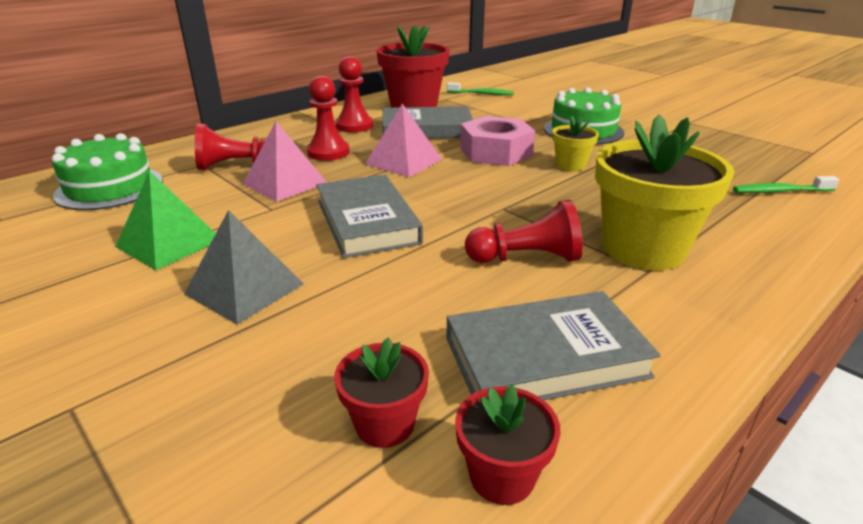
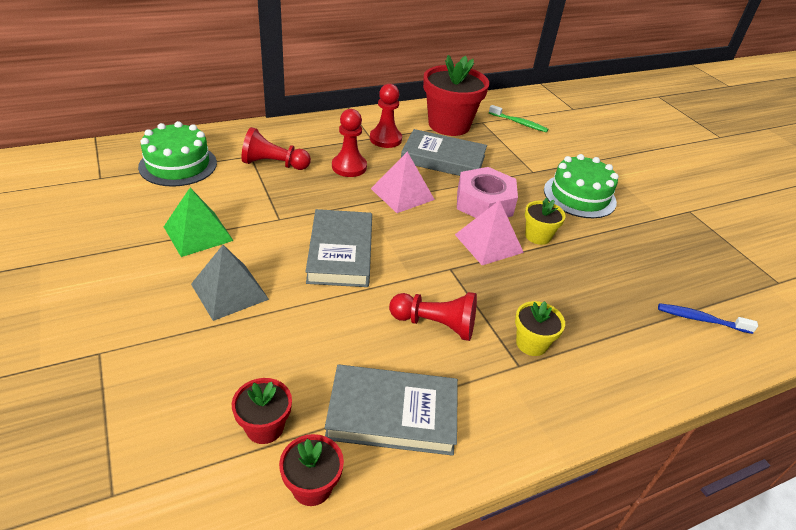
camera: 15 degrees right, 10 degrees up
pink pyramid [243,121,327,202] -> pink pyramid moved to [455,200,524,265]
yellow flower pot [595,115,734,270] -> yellow flower pot [515,301,565,356], size x0.49
green toothbrush [733,176,839,193] -> blue toothbrush [658,303,758,334]

